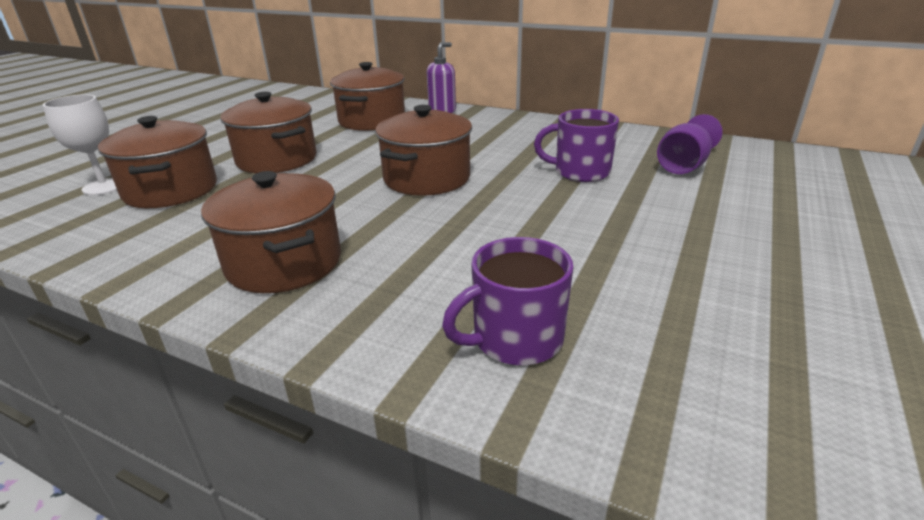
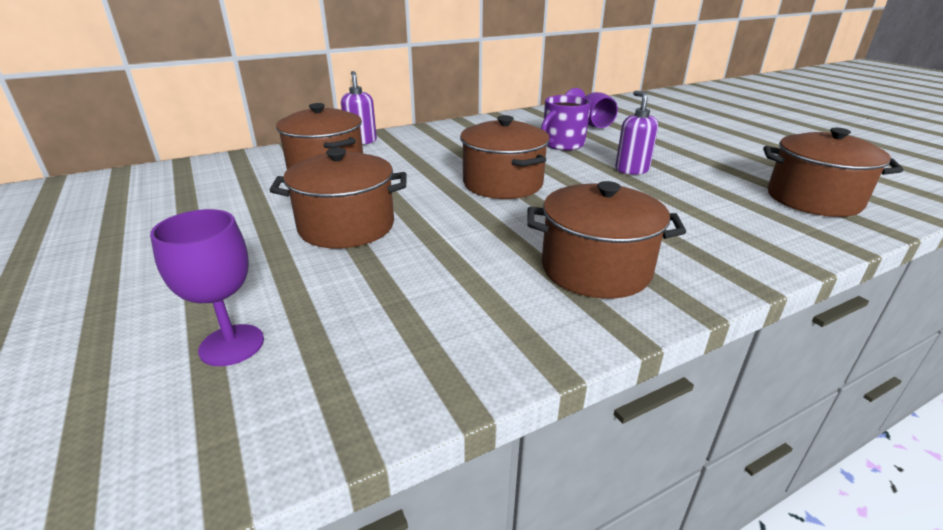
camera: 55 degrees left, 0 degrees up
white goblet [43,94,117,195] -> purple goblet [150,209,264,366]
brown pot [98,116,217,208] -> brown pot moved to [763,128,903,217]
purple mug [442,237,573,366] -> none
none -> purple soap dispenser [615,91,658,175]

